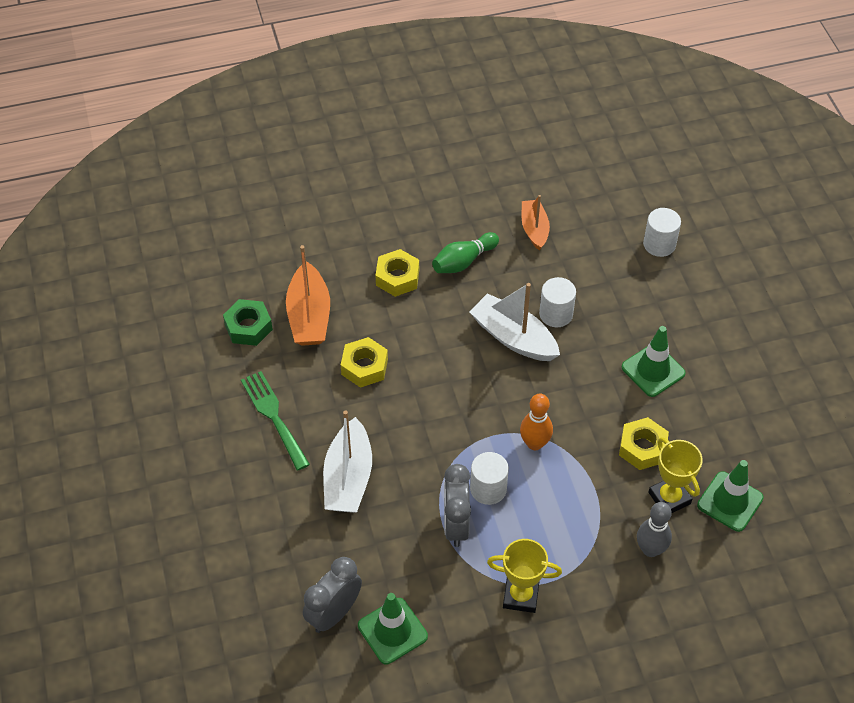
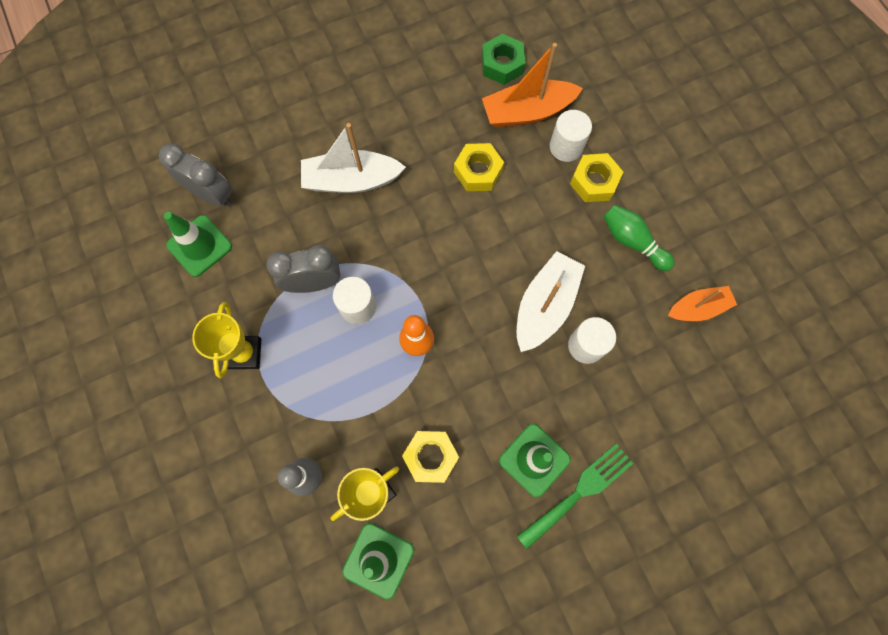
camera: 80 degrees right, 20 degrees up
green fork [241,371,310,470] -> green fork moved to [517,443,633,549]
white cylinder [643,208,681,257] -> white cylinder moved to [550,110,592,162]

